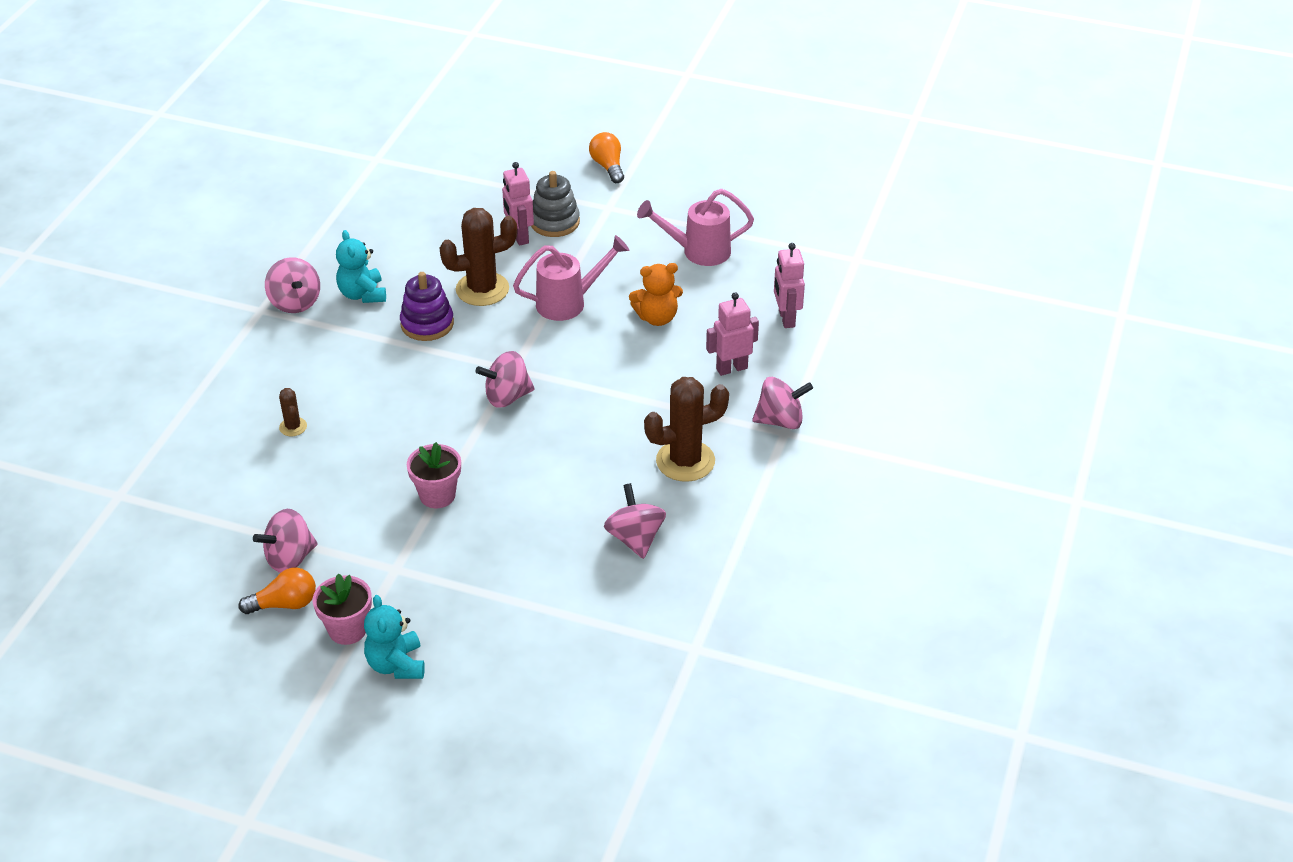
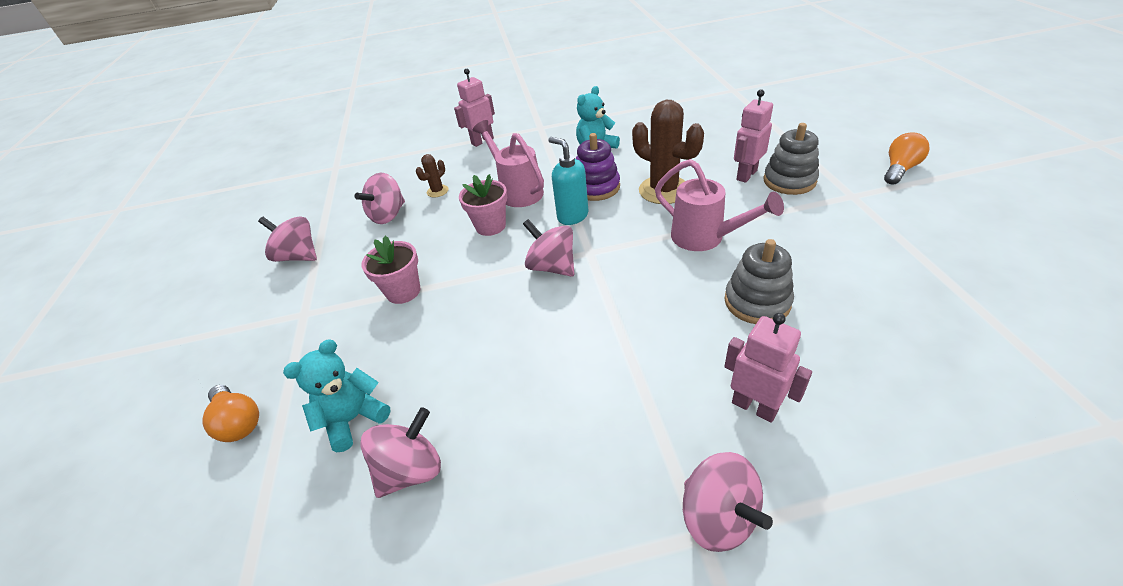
camera: 65 degrees right, 0 degrees up
orange light bulb [239,567,316,614] -> orange light bulb moved to [202,385,259,442]
pink spinning top [265,257,320,313] -> pink spinning top moved to [355,173,405,224]
pink flower pot [313,573,372,645] -> pink flower pot moved to [459,174,507,236]
turquoise teddy bear [364,595,425,679] -> turquoise teddy bear moved to [283,339,391,452]
orange teddy bear [629,263,683,326] -> grey stacking toy [724,239,794,324]
pink watering can [637,189,754,266] -> pink watering can moved to [473,120,544,207]
brown cactus [644,377,729,482] -> none
pink robot [774,243,805,328] -> pink robot moved to [454,68,495,147]
none -> turquoise soap dispenser [548,137,588,225]

